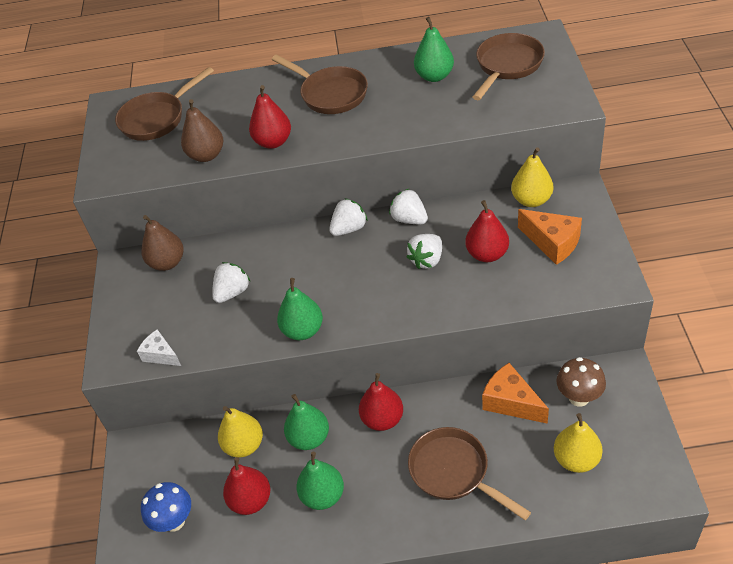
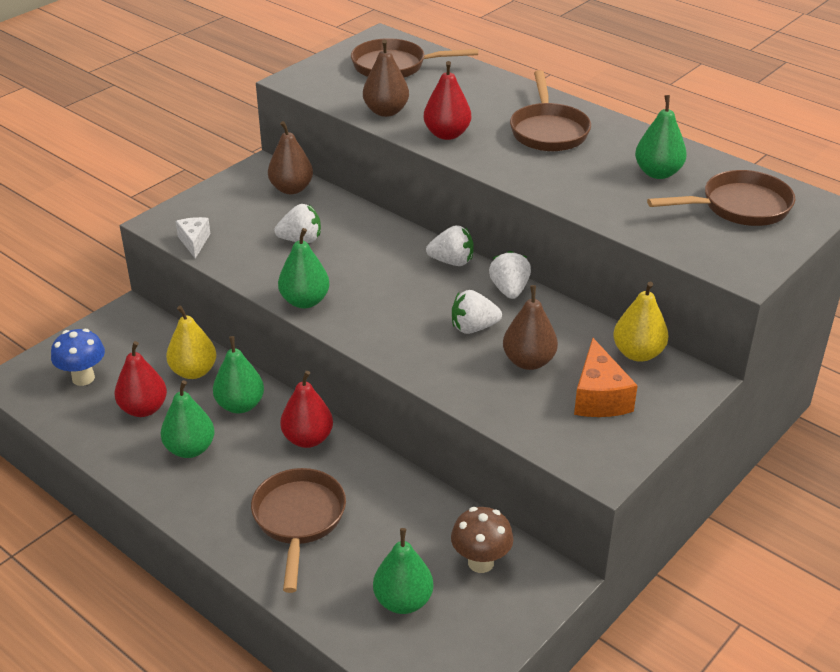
camera: 40 degrees right, 10 degrees down
red pear [465,200,509,262] -> brown pear [503,285,558,370]
orange cheese [482,363,549,424] -> none
yellow pear [554,413,602,473] -> green pear [373,528,433,614]

